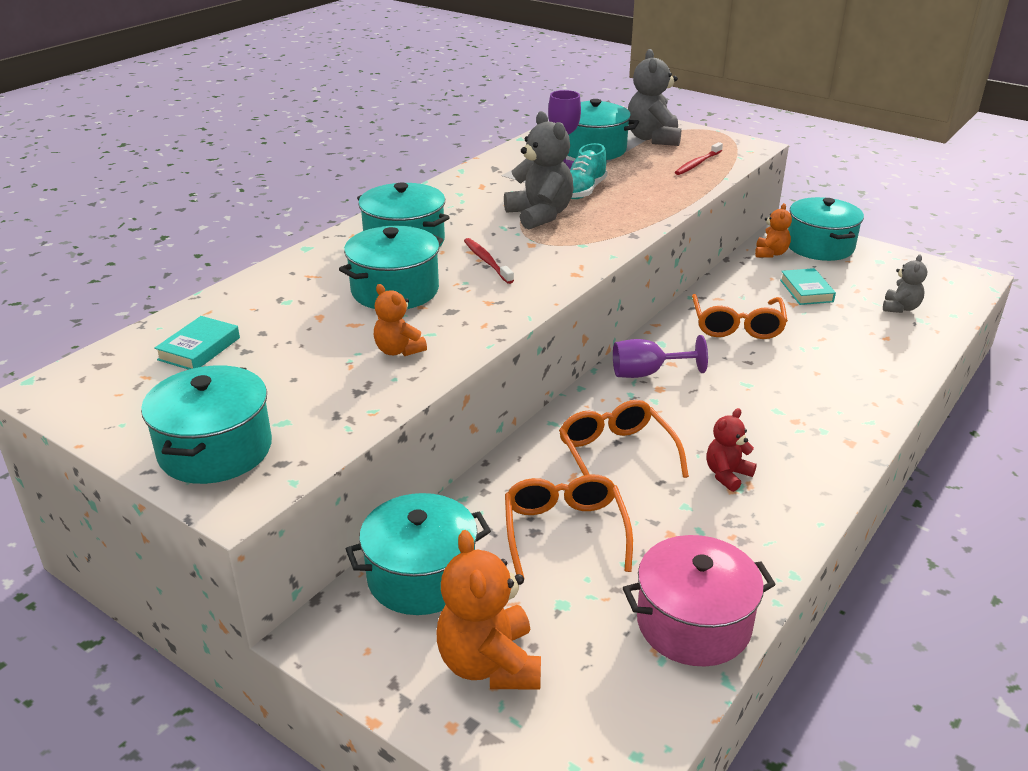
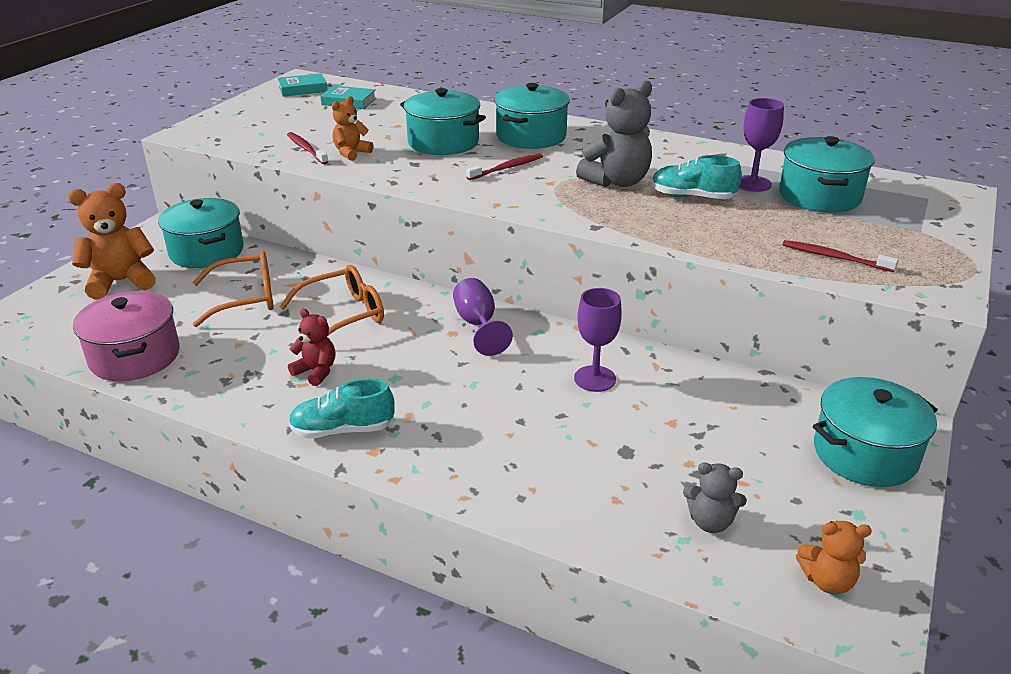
camera: 80 degrees right, 0 degrees up
turquoise pot [141,365,272,484] -> none
grey teddy bear [628,49,681,146] -> none
orange glasses [692,294,788,339] -> purple goblet [574,288,622,392]
orange teddy bear [755,203,792,258] -> orange teddy bear moved to [796,521,872,594]
turquoise book [780,268,836,305] -> turquoise book moved to [277,73,327,97]
none -> red toothbrush [287,132,328,164]
none -> turquoise shoe [289,378,395,439]

